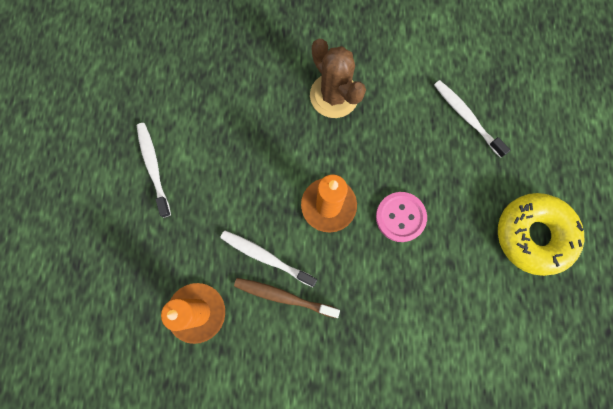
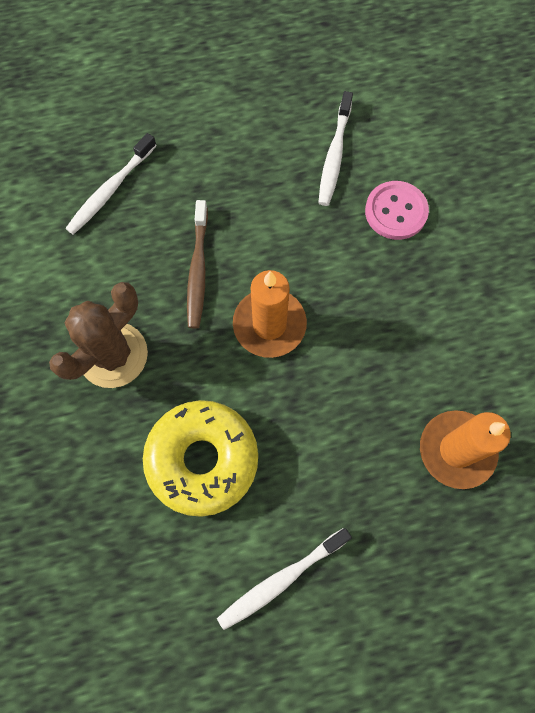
camera: 105 degrees left, 5 degrees down
white toothbrush [220,230,317,287] -> white toothbrush moved to [318,91,353,206]
brown toothbrush [234,278,340,318] -> brown toothbrush moved to [187,200,208,328]
pink button [376,192,427,242] -> pink button moved to [365,181,429,240]
yellow donut [498,193,584,276] -> yellow donut moved to [143,400,258,517]

